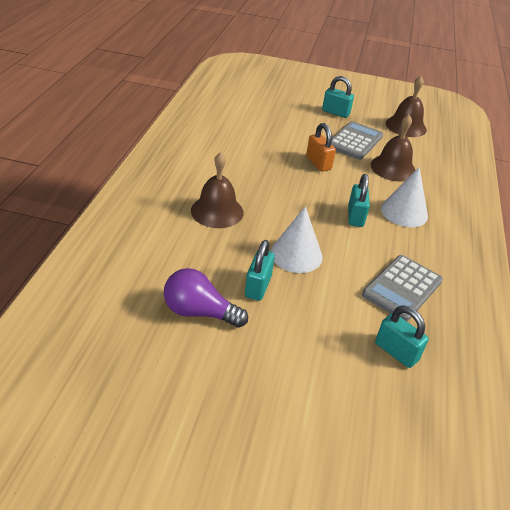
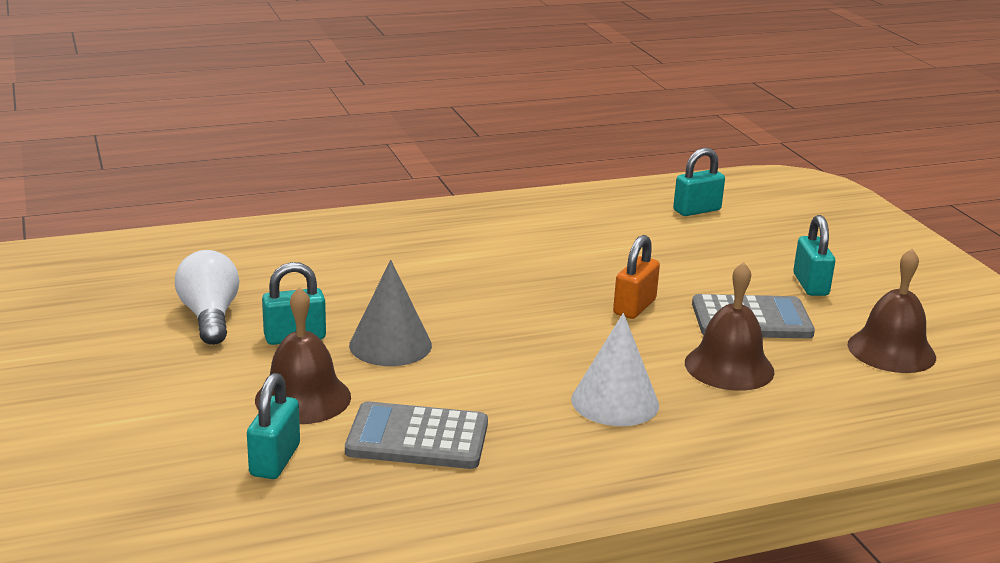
camera: 60 degrees right, 15 degrees down
purple light bulb [164,268,248,328] -> white light bulb [175,250,239,345]
brown bell [191,152,244,228] -> brown bell moved to [255,287,351,424]
white cone [270,206,323,273] -> grey cone [349,260,432,366]
turquoise padlock [348,174,370,227] -> turquoise padlock moved to [673,148,725,216]

